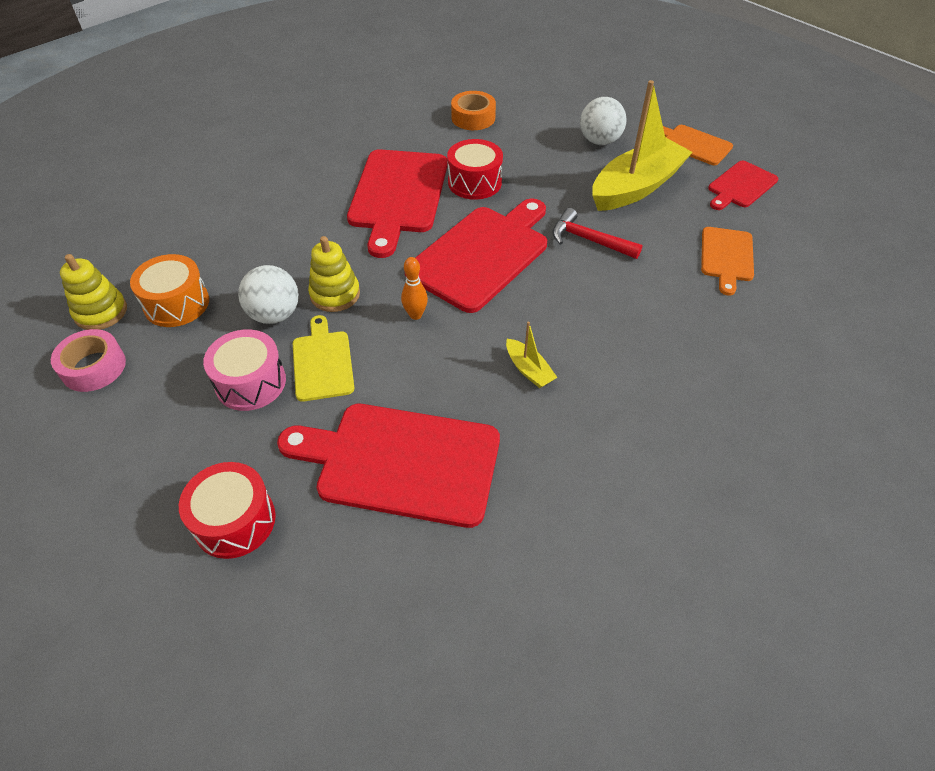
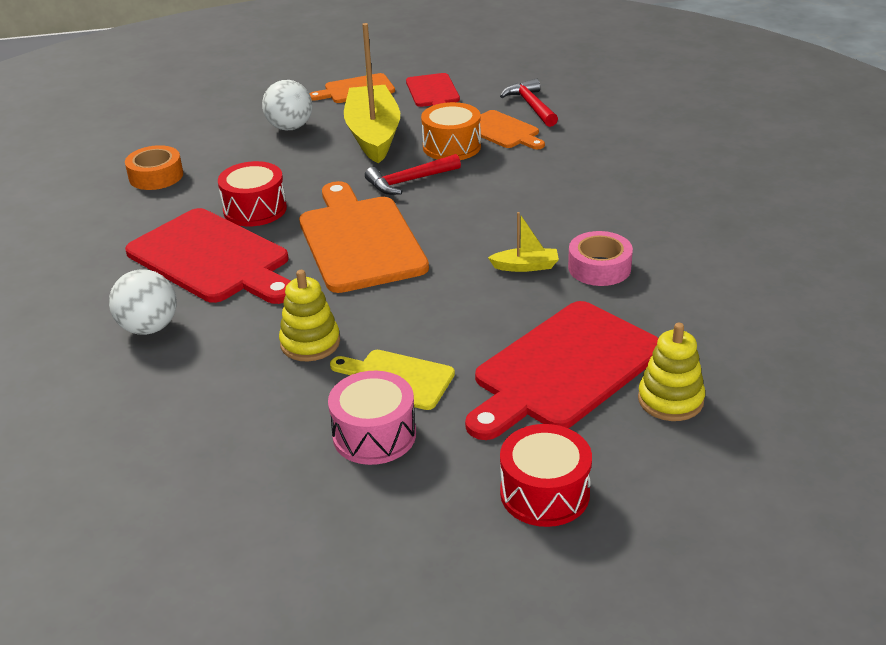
camera: 55 degrees left, 15 degrees down
pink tape [51,329,126,392] -> pink tape moved to [568,231,633,286]
yellow stacking toy [60,254,127,330] -> yellow stacking toy moved to [638,323,705,421]
orange drum [130,254,209,327] -> orange drum moved to [421,102,481,160]
white ball [238,265,299,324] -> white ball moved to [109,269,177,335]
orange bowling pin [401,257,428,320] -> none
red cutting board [405,198,547,313] -> orange cutting board [299,181,429,293]
none -> red hammer [500,78,558,127]

